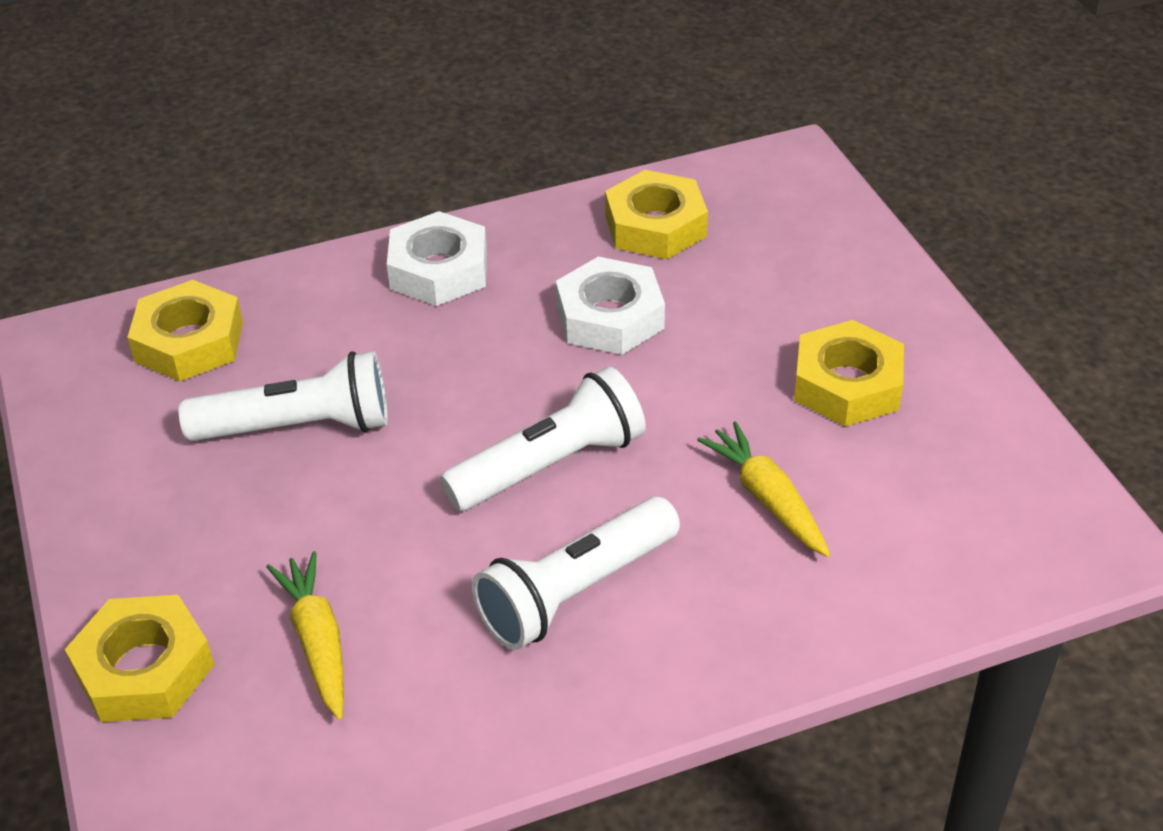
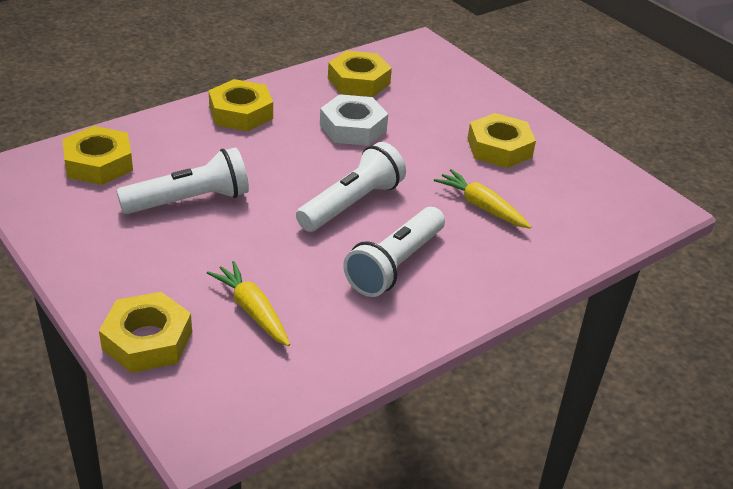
camera: 20 degrees left, 5 degrees down
white nut [387,211,487,306] -> yellow nut [209,79,273,131]

